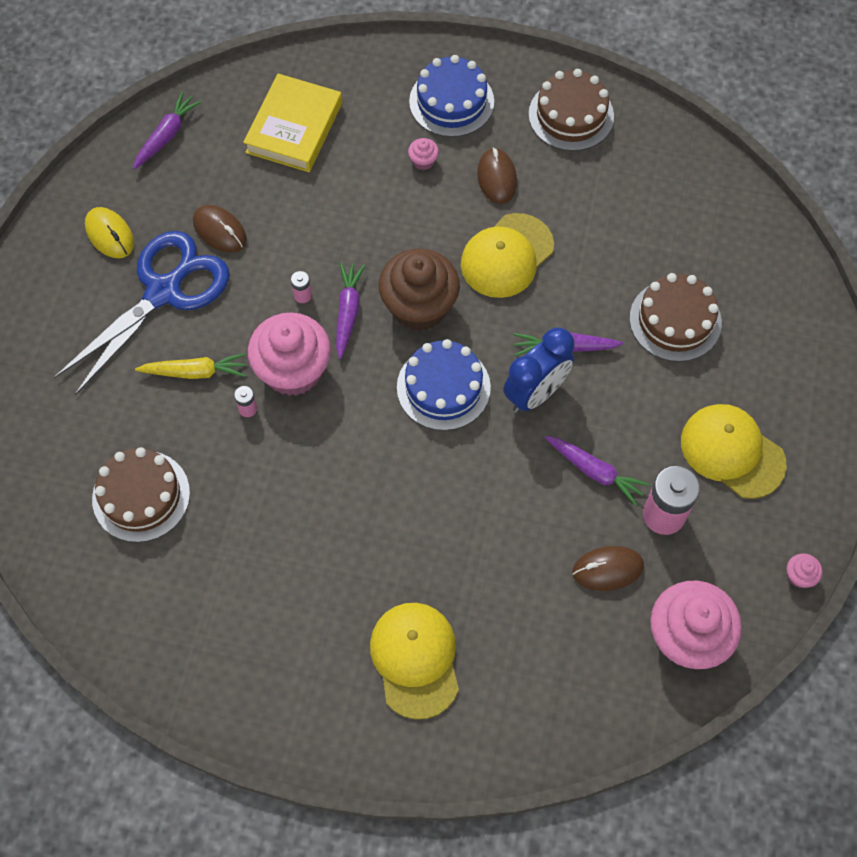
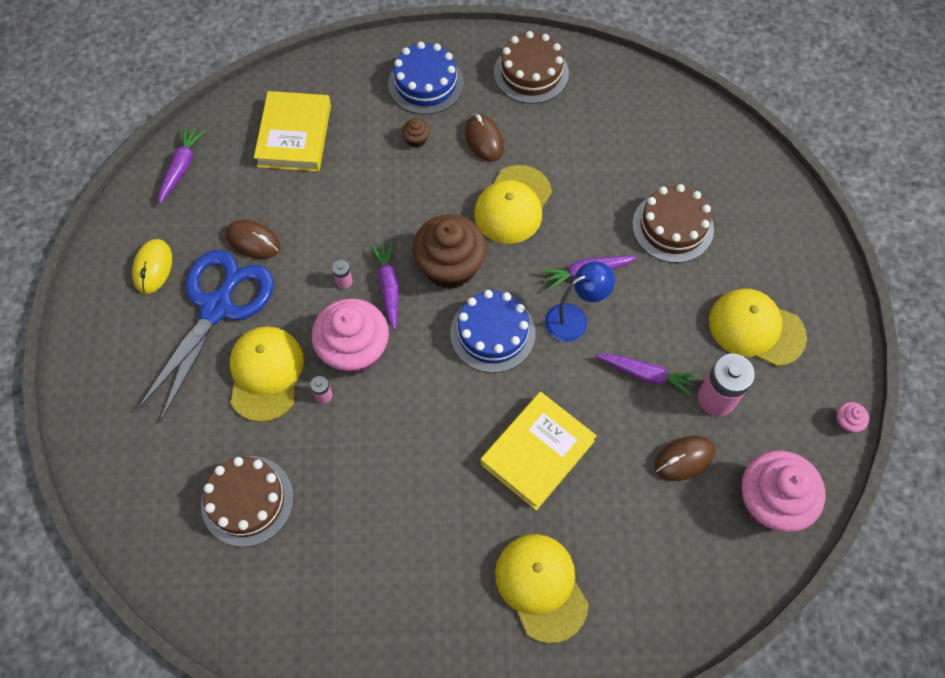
camera: 15 degrees left, 0 degrees up
yellow mouse [85,207,134,258] -> yellow mouse turned 60 degrees clockwise [132,239,172,294]
yellow carrot [135,353,246,379] -> yellow cap [230,326,304,422]
pink cupcake [408,138,439,170] -> brown cupcake [402,119,430,148]
blue clock [503,327,575,413] -> blue lamp [545,261,615,342]
none -> yellow book [480,392,597,510]

